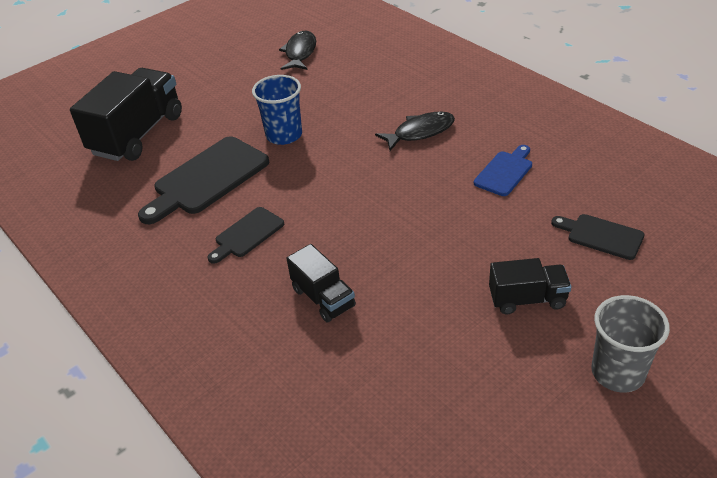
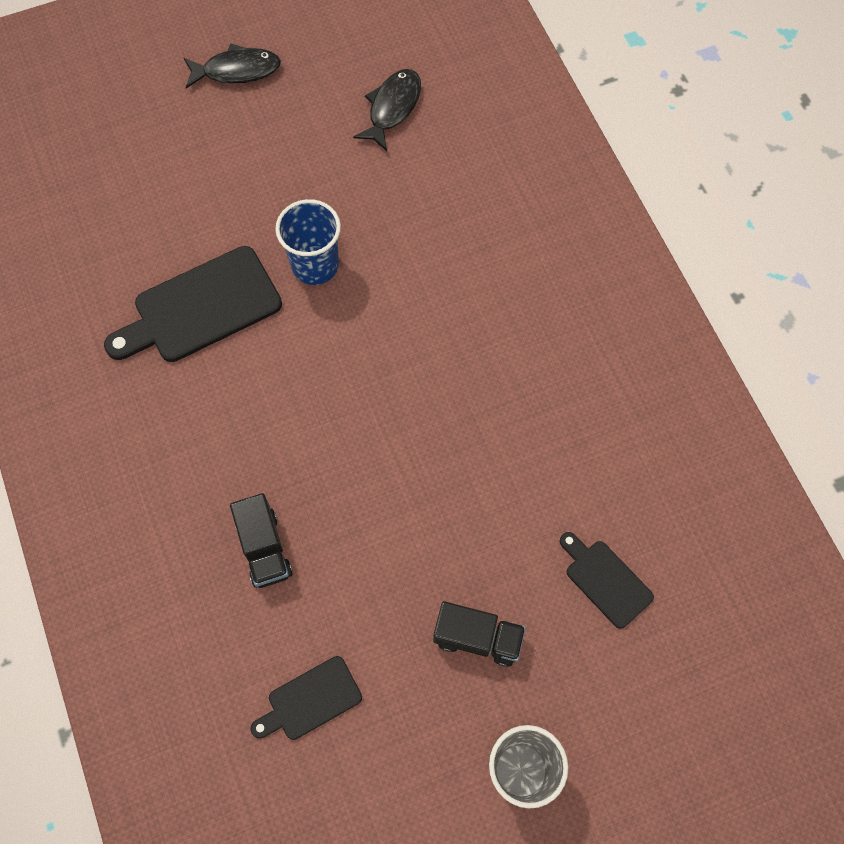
camera: 15 degrees right, 25 degrees up
black truck [70,68,182,161] -> none
black cutting board [207,207,284,264] -> black cutting board moved to [250,656,362,740]
black fish [375,112,455,151] -> black fish moved to [184,44,281,89]
blue cutting board [474,145,532,196] -> none

